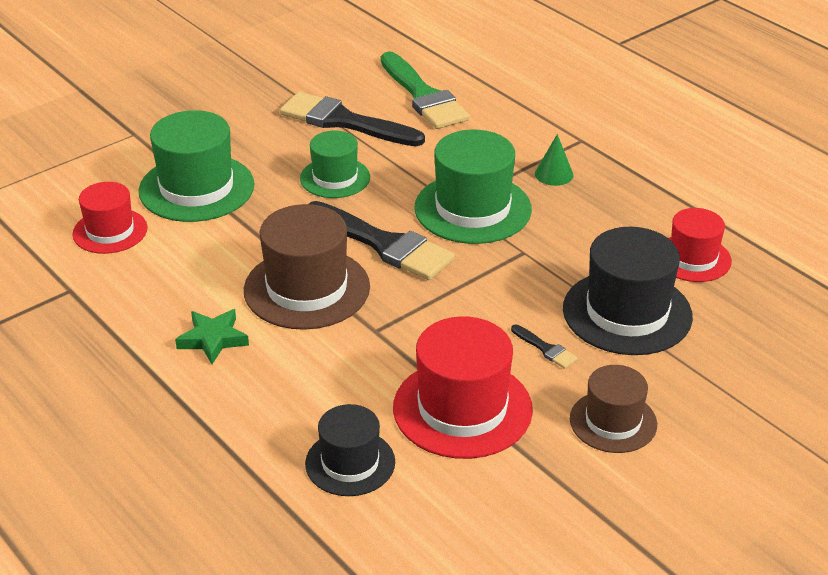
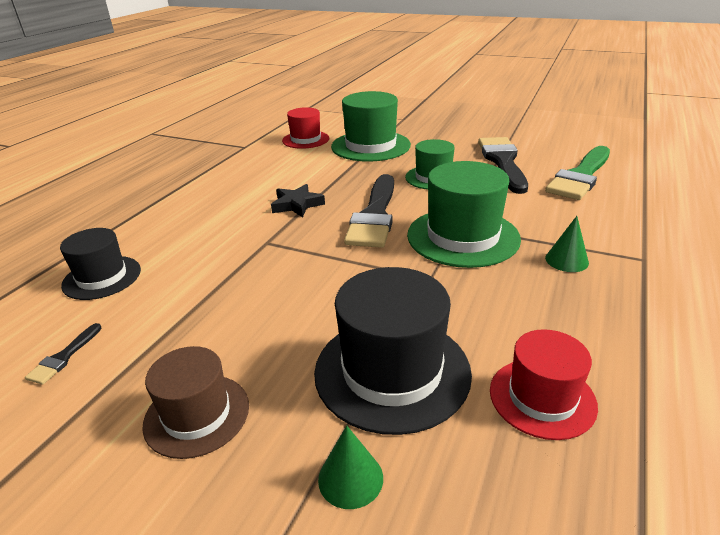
camera: 65 degrees right, 5 degrees down
green star [175,309,249,364] -> none
brown hat [244,204,370,330] -> black star [271,184,325,217]
red hat [393,316,533,459] -> none
black brush [511,324,578,369] -> black brush moved to [25,323,102,385]
none -> green cone [318,426,383,509]

